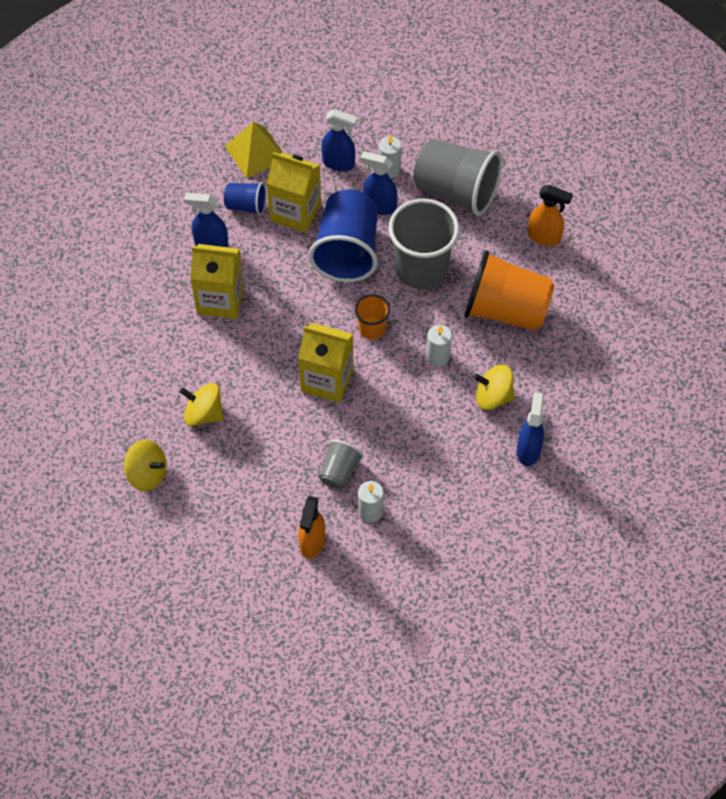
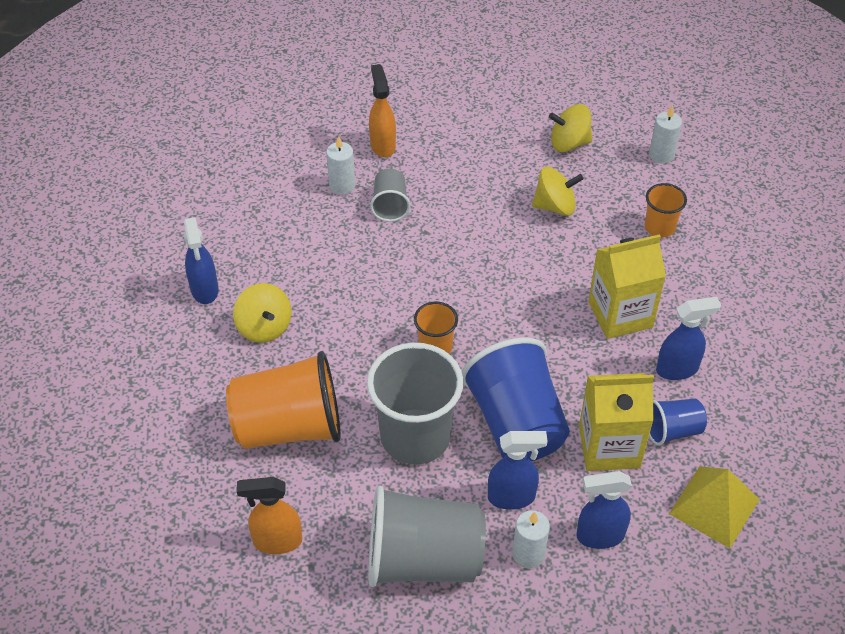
camera: 155 degrees right, 10 degrees down
yellow carton [298,323,353,403] -> none
white candle [426,325,452,367] -> white candle moved to [649,105,682,164]
yellow spinning top [473,365,515,410] -> yellow spinning top turned 75 degrees clockwise [233,283,291,343]
none -> orange cup [645,183,687,238]

